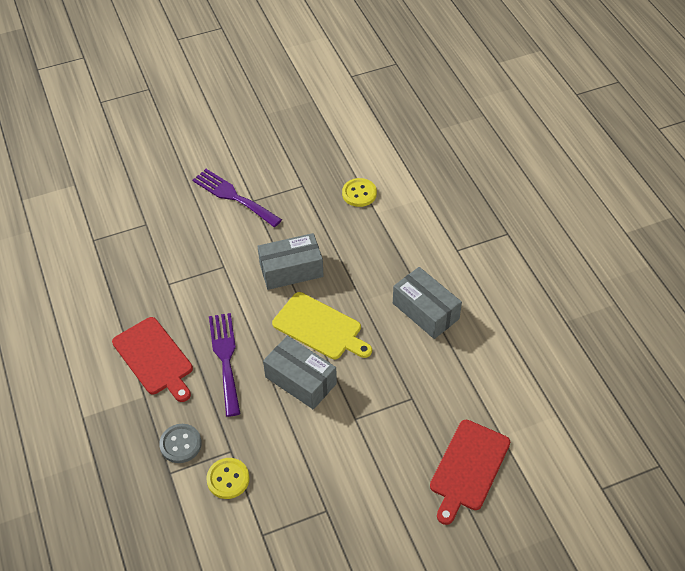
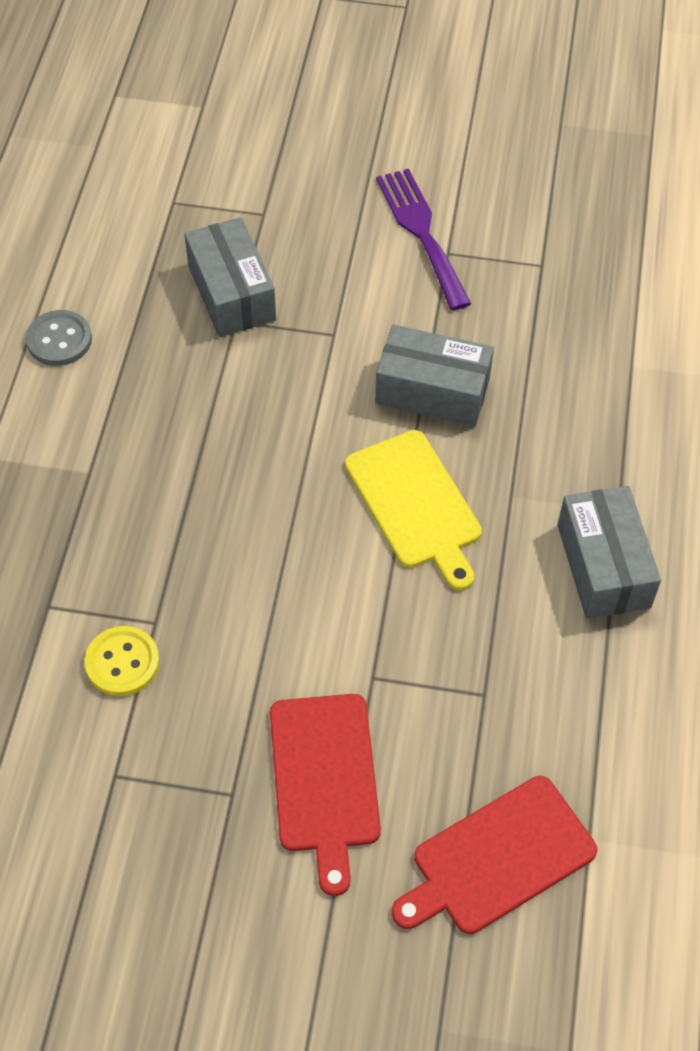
camera: 30 degrees right, 5 degrees up
red cutting board [112,317,193,402] -> red cutting board moved to [270,694,381,896]
grey button [159,424,202,463] -> grey button moved to [26,310,92,366]
purple fork [209,313,241,417] -> none
grey box [263,336,337,410] -> grey box moved to [184,217,276,337]
yellow button [342,178,377,207] -> none

